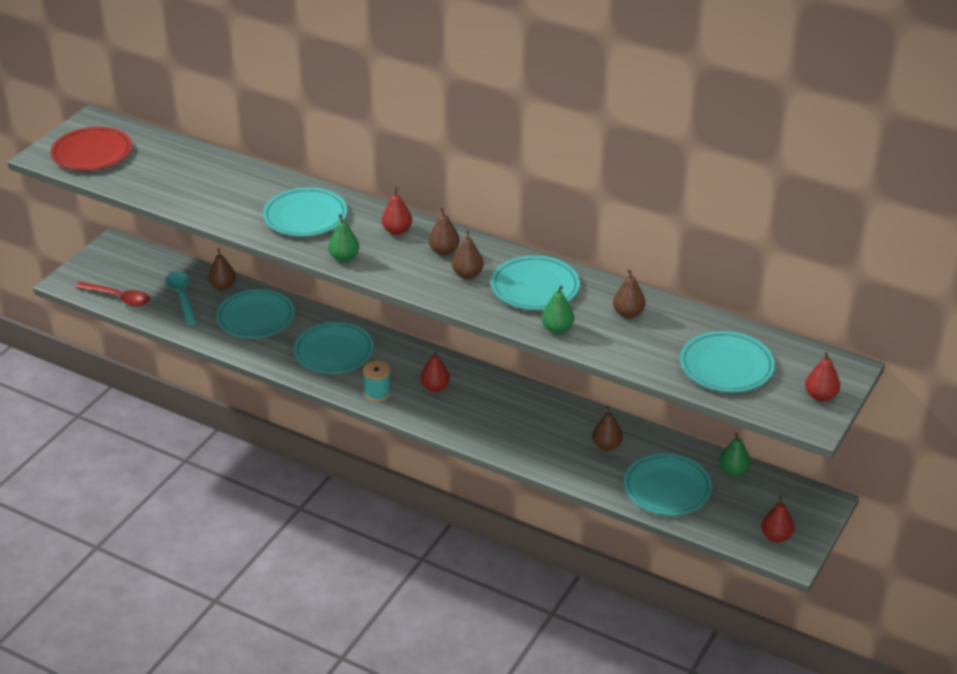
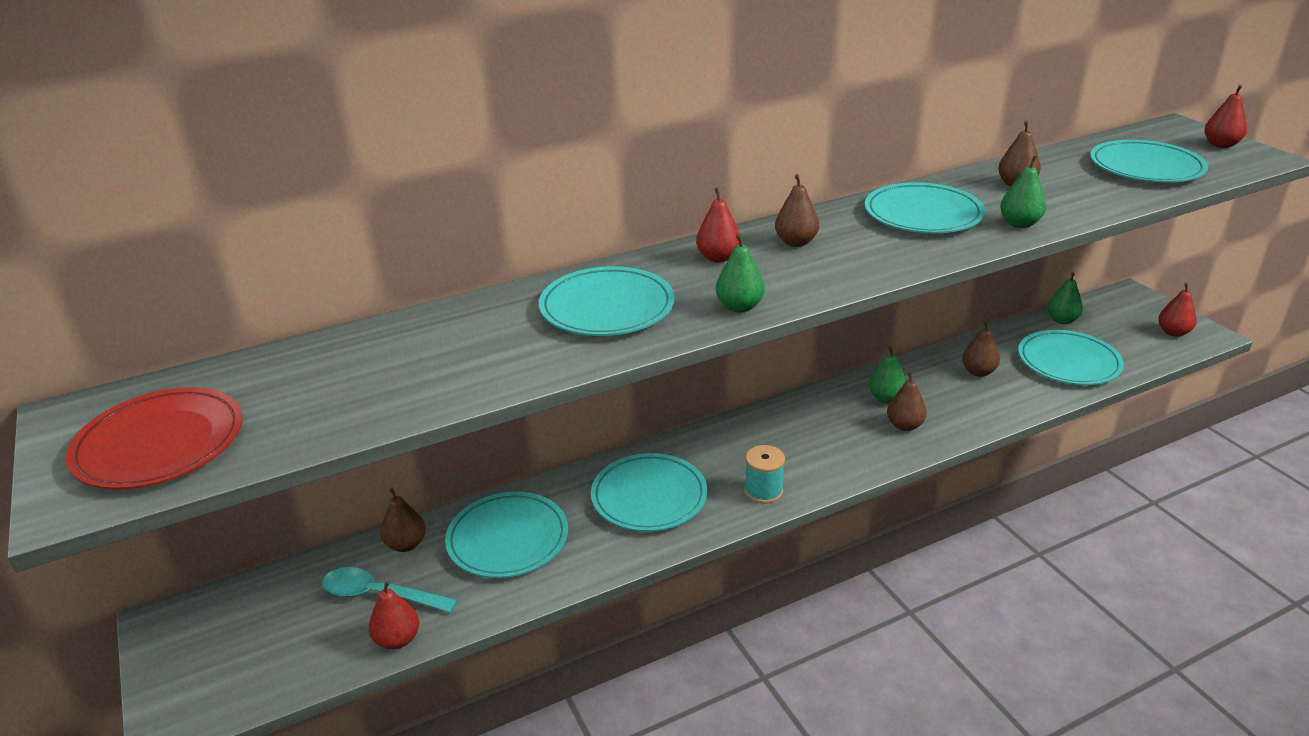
camera: 55 degrees left, 5 degrees down
red spoon [75,282,150,306] -> none
red pear [420,350,450,392] -> red pear moved to [369,580,419,649]
brown pear [452,230,484,279] -> brown pear moved to [887,372,927,431]
none -> green pear [869,346,906,403]

